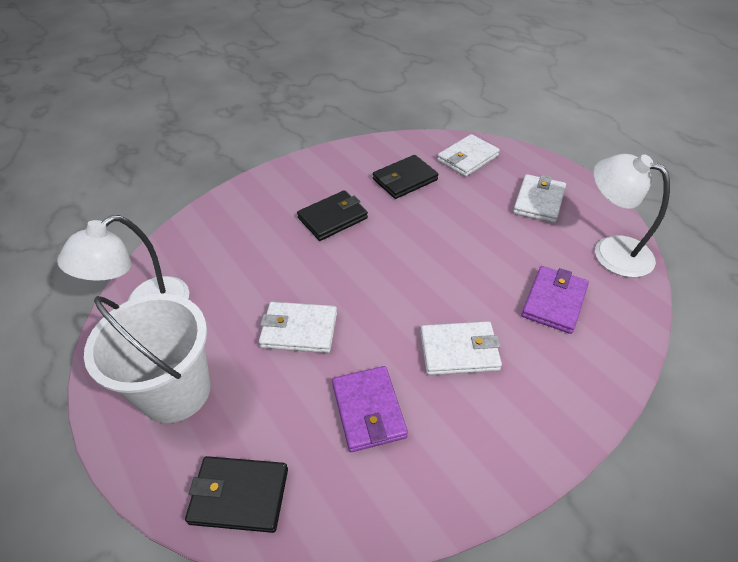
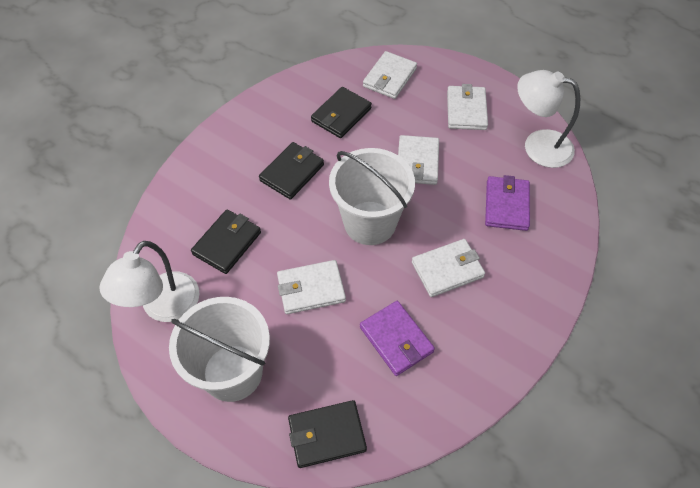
camera: 20 degrees left, 10 degrees up
none -> black wallet [191,210,261,274]
none -> white bucket [329,148,415,245]
none -> white wallet [398,135,439,185]

